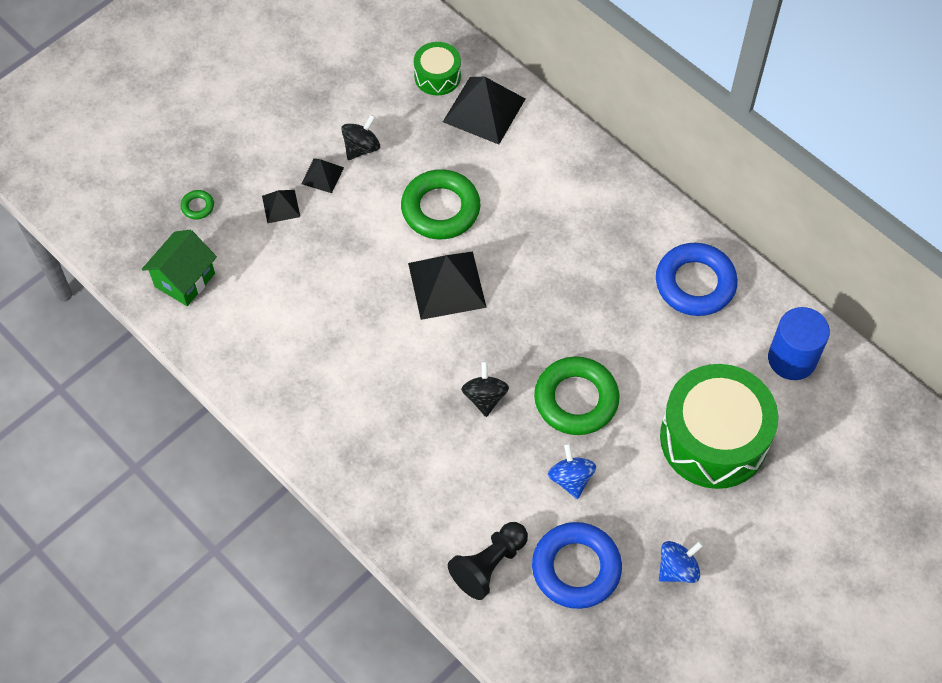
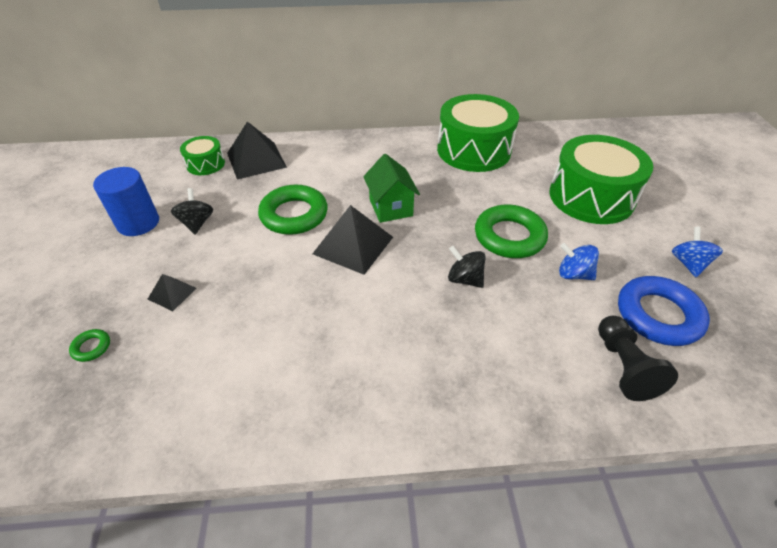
camera: 50 degrees left, 15 degrees down
green house [142,230,217,306] -> green house moved to [363,154,420,223]
black pyramid [301,158,344,193] -> none
blue ring [656,243,738,316] -> green drum [437,94,519,172]
blue cylinder [768,307,830,380] -> blue cylinder moved to [93,167,159,236]

